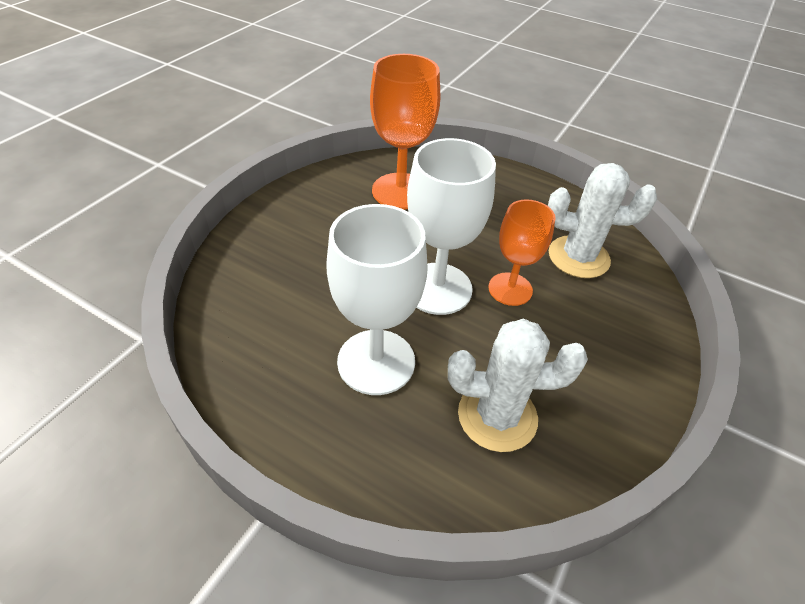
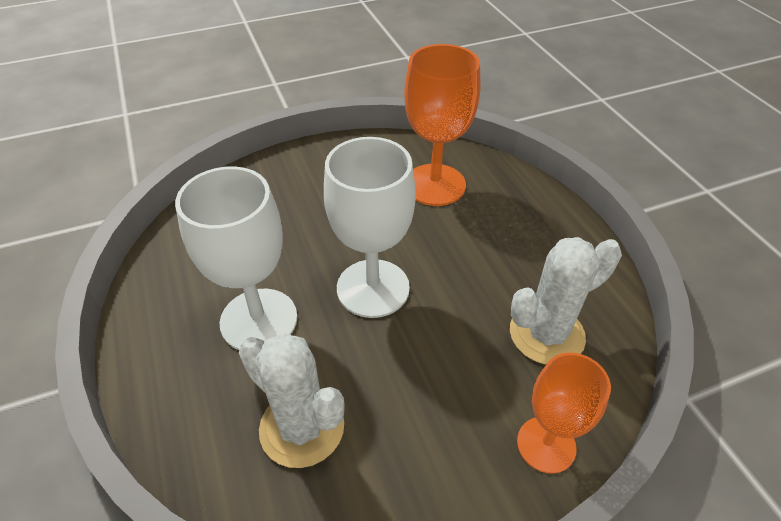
camera: 40 degrees right, 0 degrees up
orange goblet [489,199,556,306] -> orange goblet moved to [517,353,611,474]
white cactus [548,163,657,278] -> white cactus turned 75 degrees counterclockwise [510,237,622,364]

